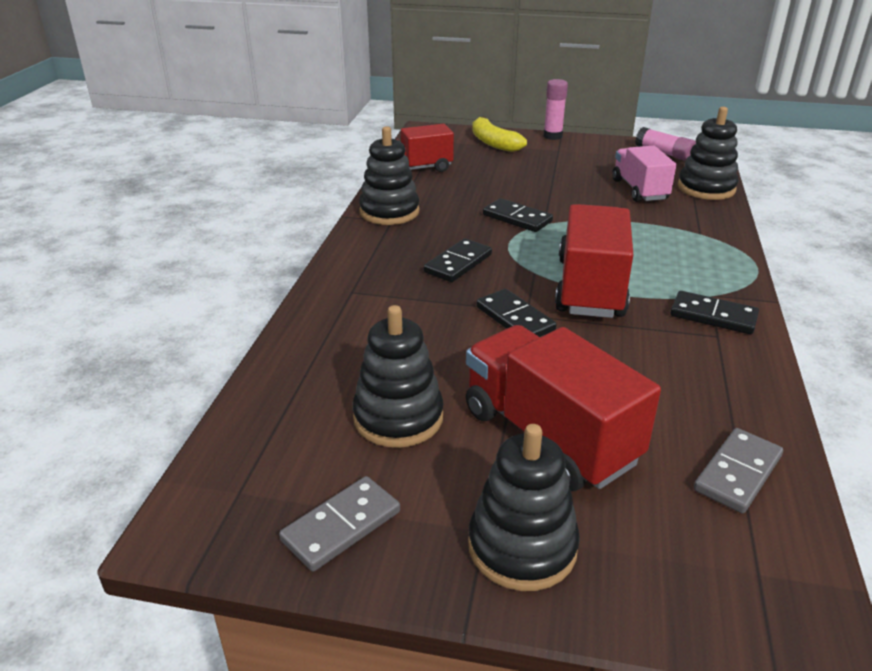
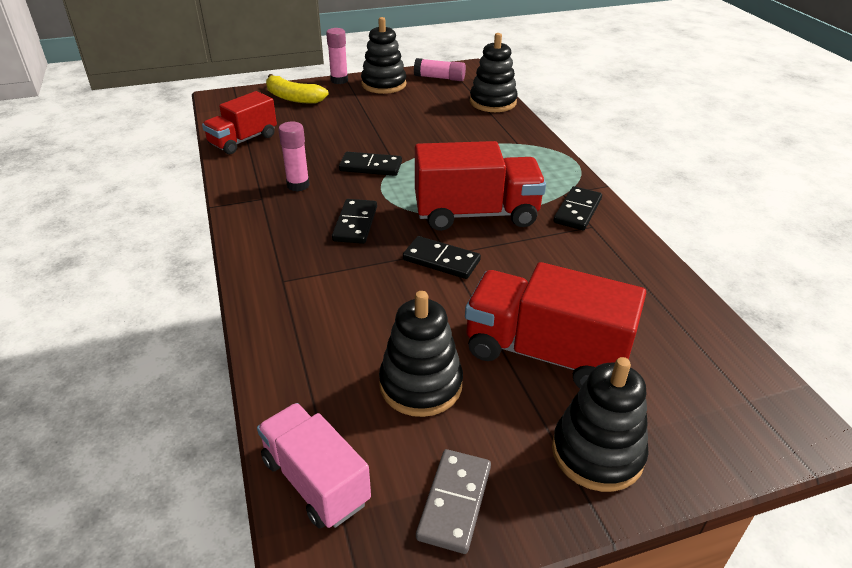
camera: 30 degrees left, 5 degrees up
black stacking toy [359,126,420,225] -> black stacking toy moved to [361,17,407,94]
red truck [555,204,633,318] -> red truck turned 105 degrees clockwise [415,141,546,231]
pink truck [612,146,676,202] -> pink truck moved to [257,403,371,529]
black domino [670,291,759,334] -> black domino turned 60 degrees counterclockwise [553,186,602,230]
grey domino [694,428,783,514] -> none
none -> pink glue stick [278,122,310,192]

